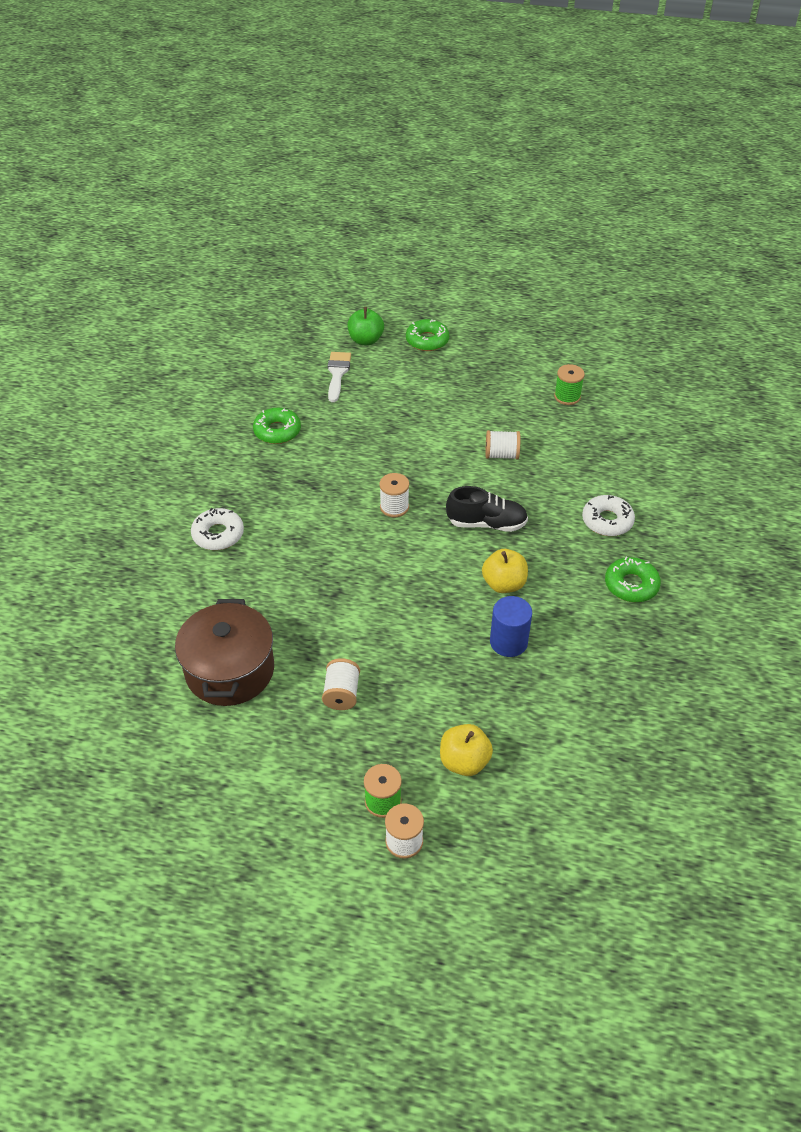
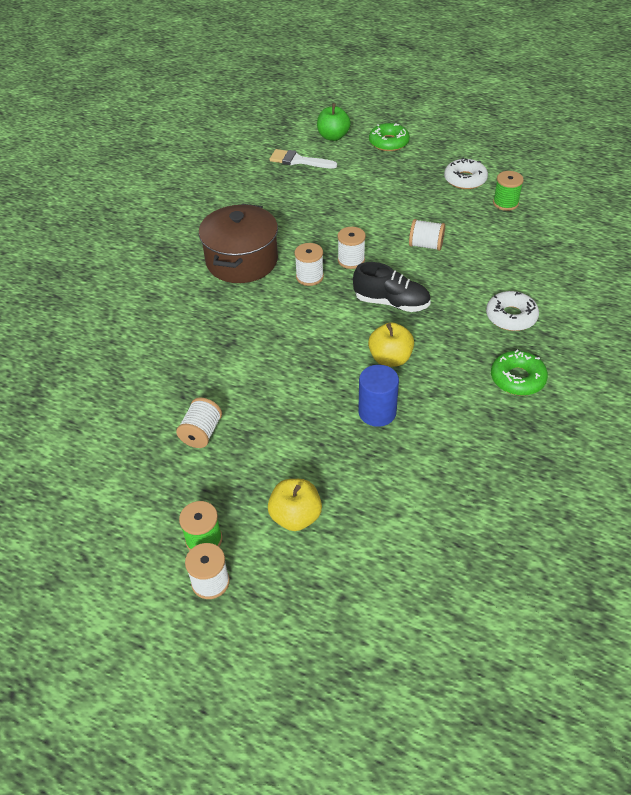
camera: 15 degrees right, 0 degrees up
brown pot [175,599,274,706] -> brown pot moved to [199,204,278,283]
white donut [191,508,244,550] -> white donut moved to [444,158,488,189]
green donut [253,408,301,444] -> none
white brush [328,352,351,402] -> white brush turned 90 degrees counterclockwise [269,149,337,169]
none -> white spool [338,227,366,269]

